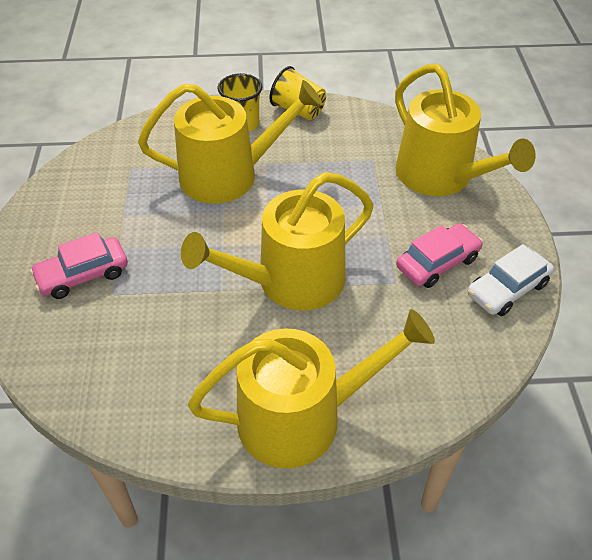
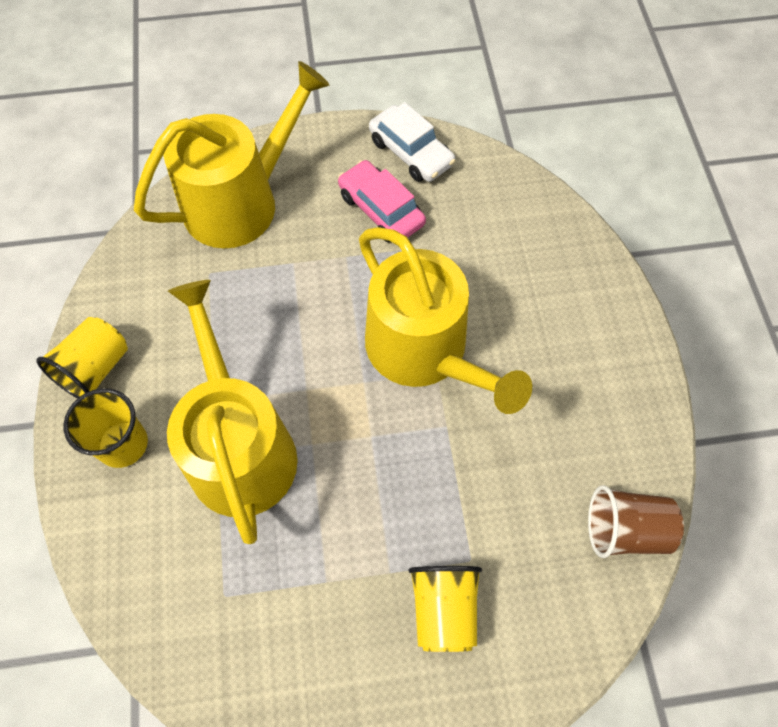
camera: 95 degrees left, 15 degrees up
pink car [30,232,128,299] -> yellow cup [408,566,482,652]
yellow watering can [188,309,435,469] -> none
none -> brown cup [588,485,684,558]

